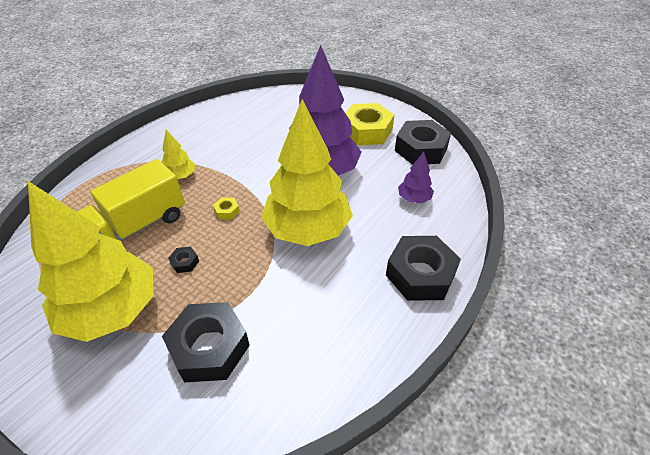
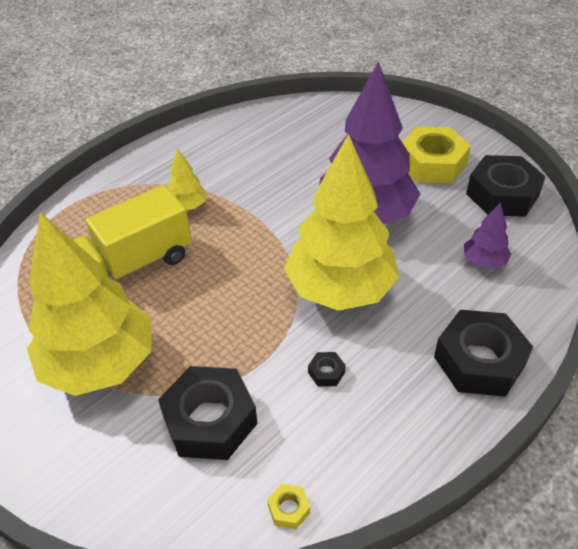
camera: 10 degrees right, 0 degrees up
black nut [168,246,199,273] -> black nut moved to [308,352,346,387]
yellow nut [213,197,240,220] -> yellow nut moved to [267,484,310,529]

